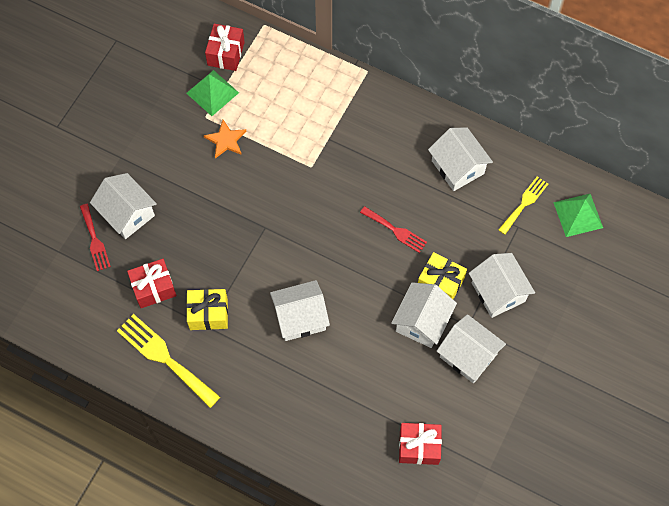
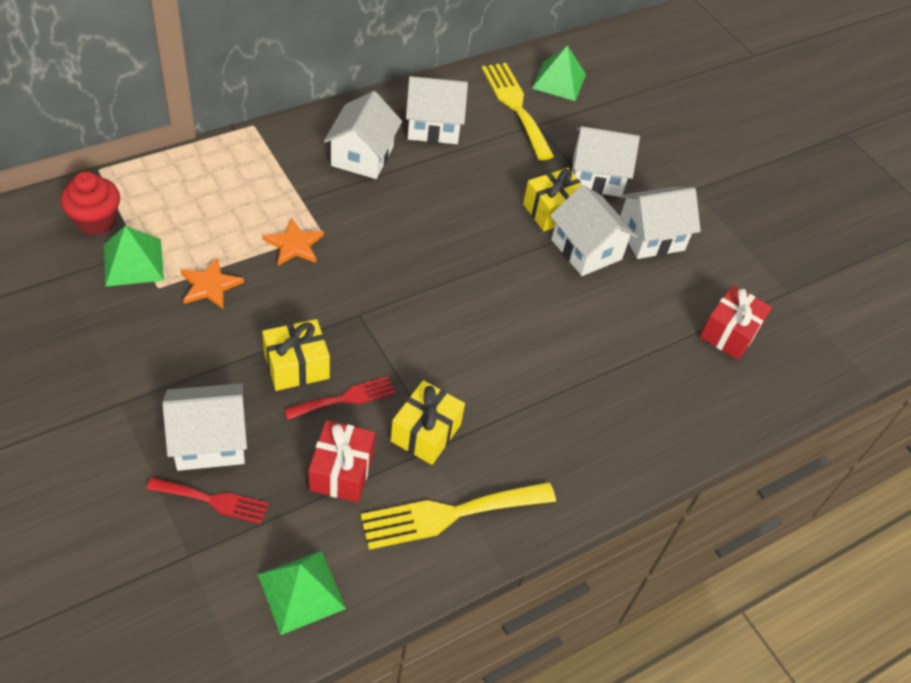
camera: 65 degrees left, 15 degrees down
red gift [205,24,245,71] -> red cupcake [60,171,120,236]
white house [270,280,330,341] -> white house moved to [324,91,402,179]
red fork [360,206,427,253] -> red fork moved to [284,376,396,420]
yellow fork [498,177,548,235] -> yellow fork [481,63,554,160], size x1.65
none -> green pyramid [258,550,346,635]
none -> yellow gift [262,319,330,391]
none -> orange star [263,218,324,266]

